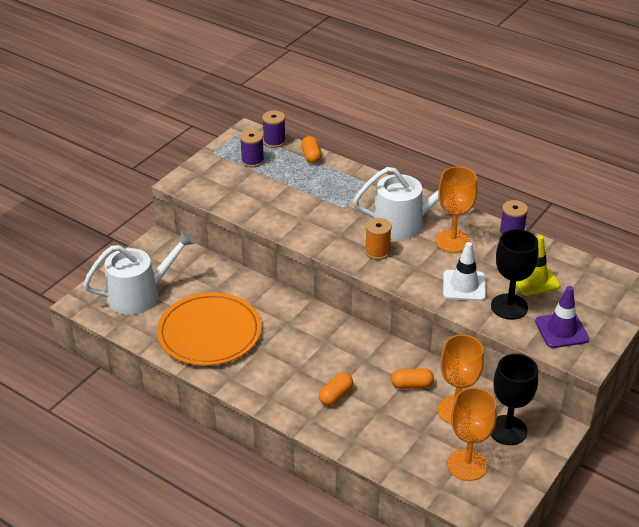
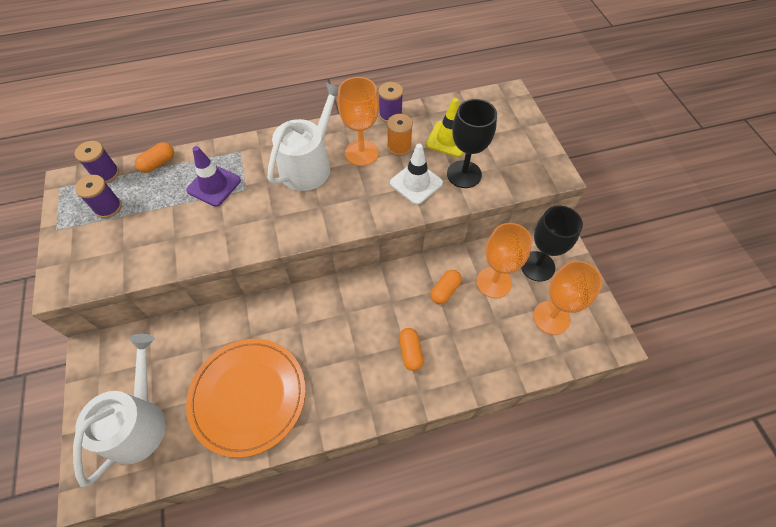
camera: 50 degrees left, 20 degrees up
orange capsule [301,136,321,164] -> orange capsule turned 75 degrees counterclockwise [135,142,174,173]
orange spool [365,218,392,260] -> orange spool moved to [387,114,413,156]
purple traffic cone [535,286,589,348] -> purple traffic cone moved to [186,146,241,207]

